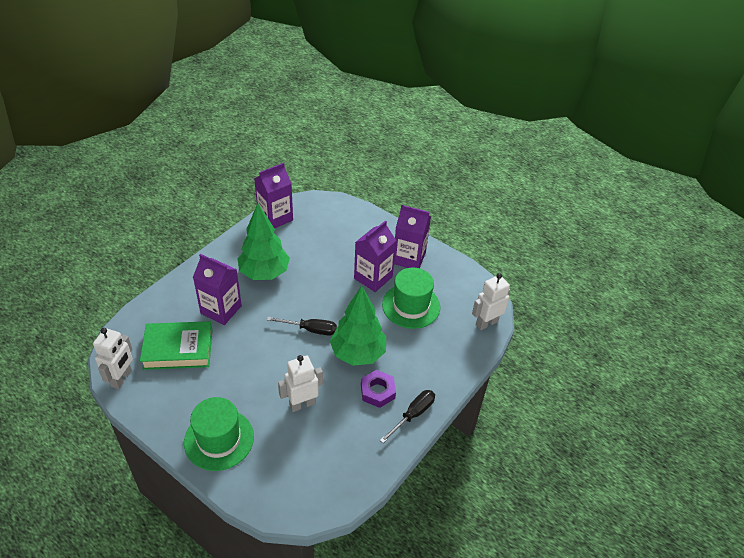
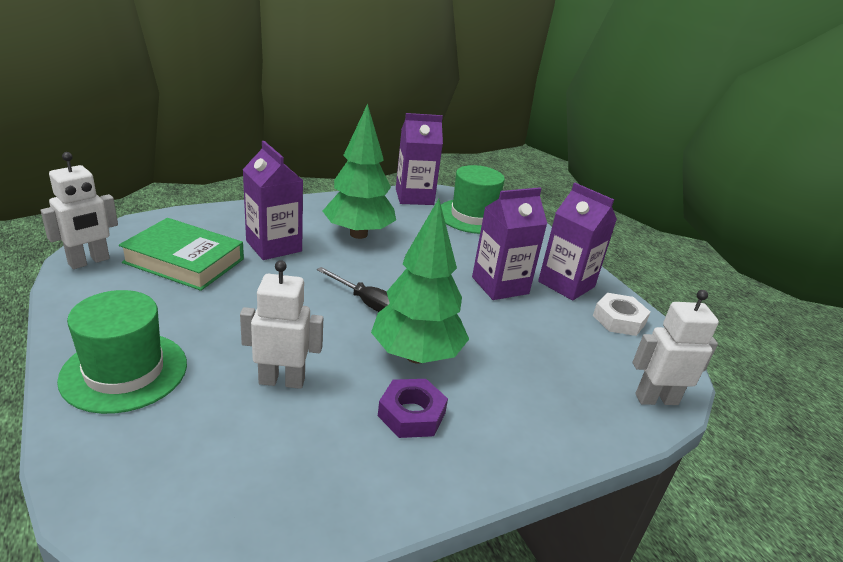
camera: 25 degrees right, 15 degrees down
black screwdriver [380,390,435,443] -> none
green hat [382,268,440,329] -> green hat moved to [441,165,505,234]
none -> white nut [593,293,650,336]

